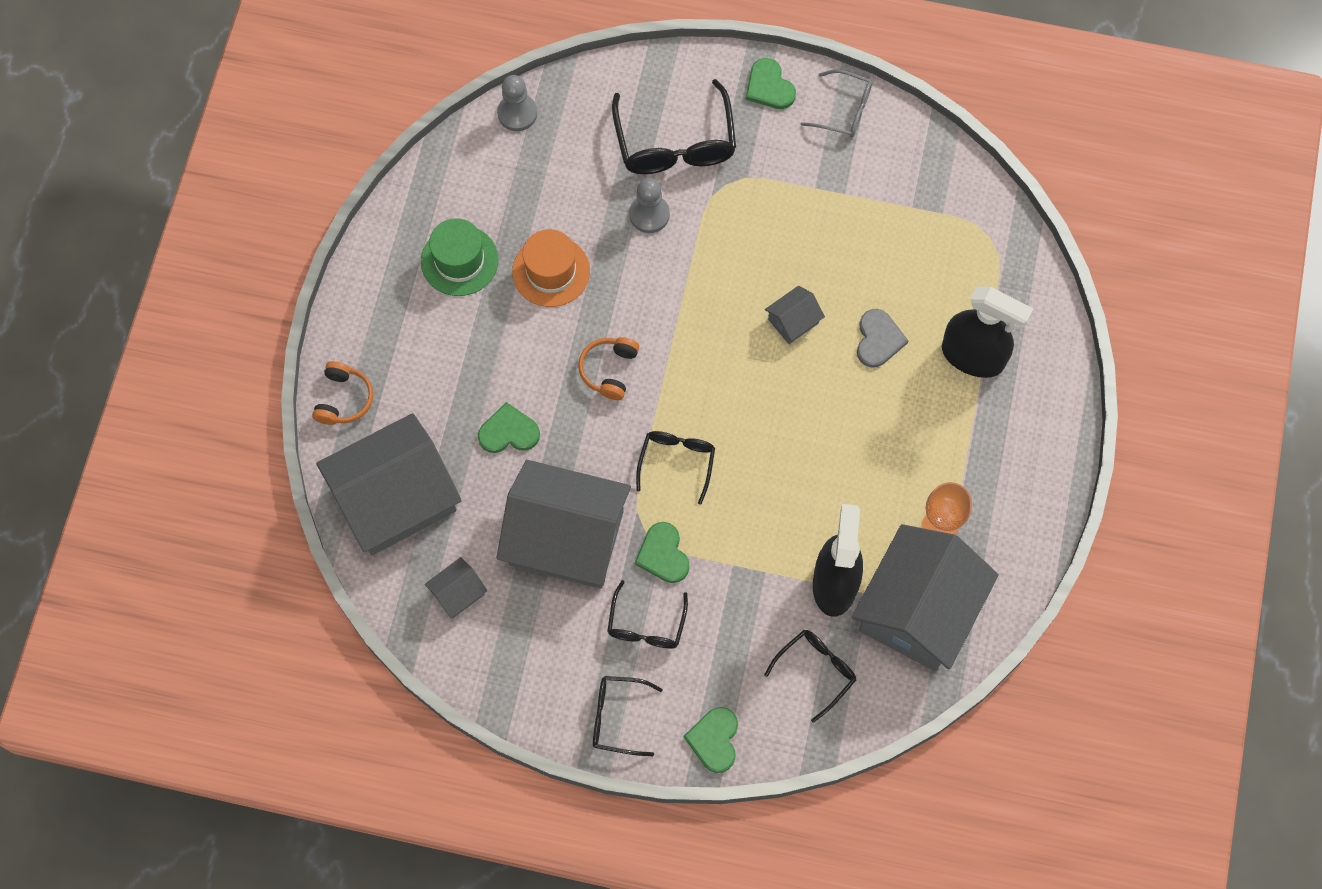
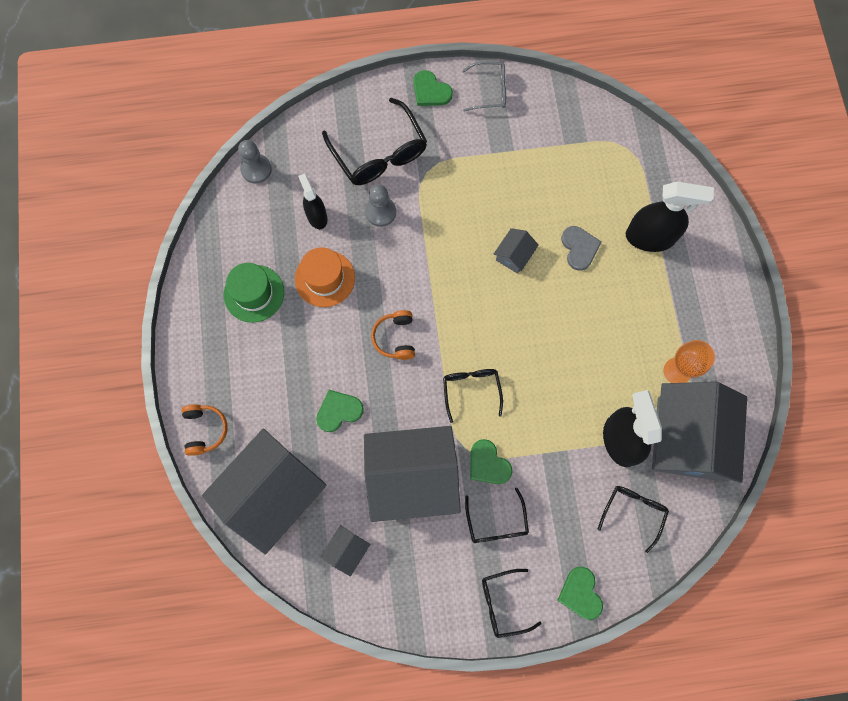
camera: 20 degrees left, 5 degrees up
none -> black spray bottle [298,173,327,229]

